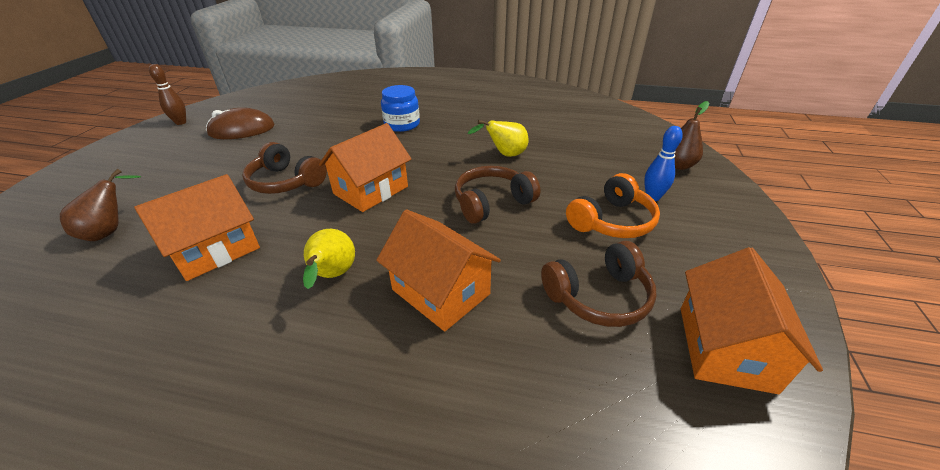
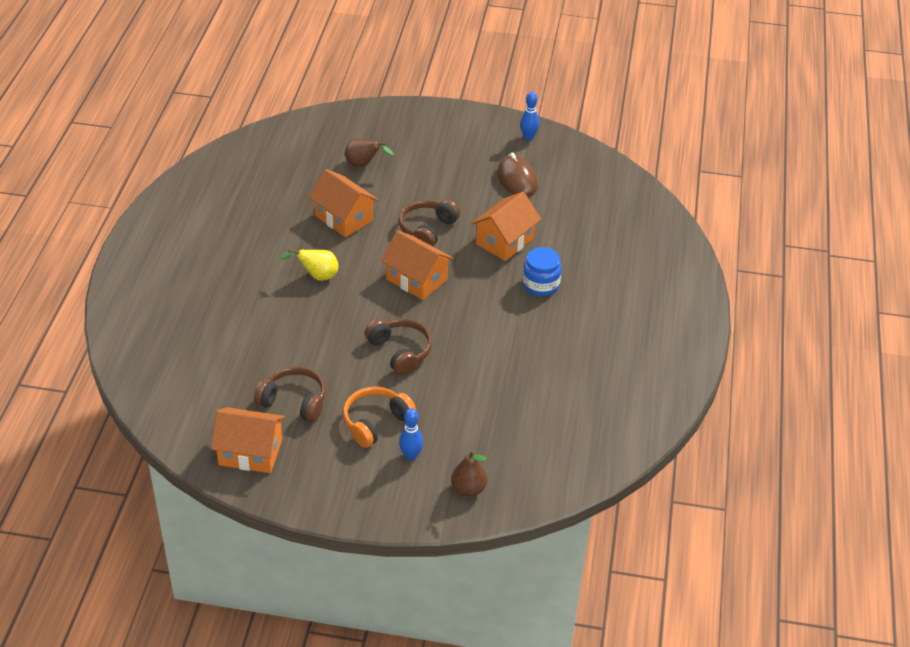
camera: 85 degrees right, 5 degrees up
brown bowling pin [149,64,186,125] -> blue bowling pin [520,92,539,140]
orange house [376,210,501,331] -> orange house moved to [471,192,541,261]
yellow pear [467,120,528,157] -> none
brown headphones [541,241,657,327] -> brown headphones turned 135 degrees clockwise [254,366,326,422]
orange headphones [566,173,660,238] -> orange headphones turned 90 degrees clockwise [343,387,416,448]

